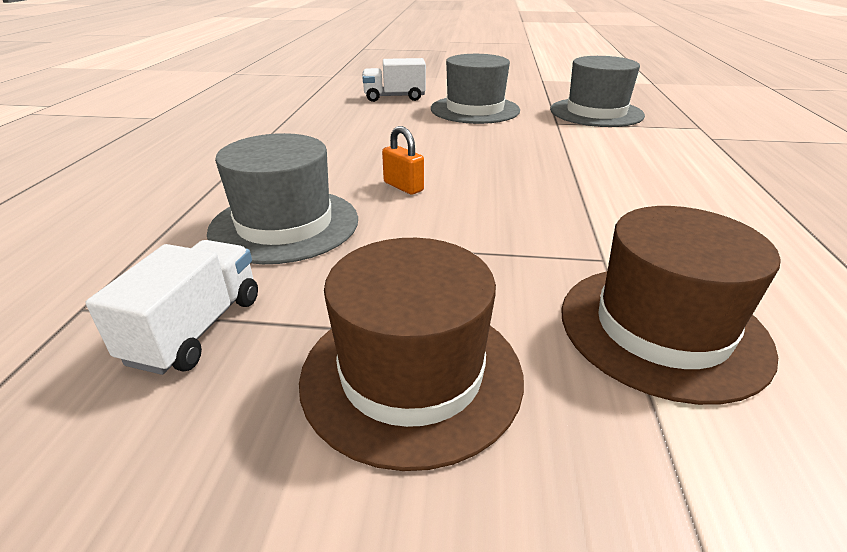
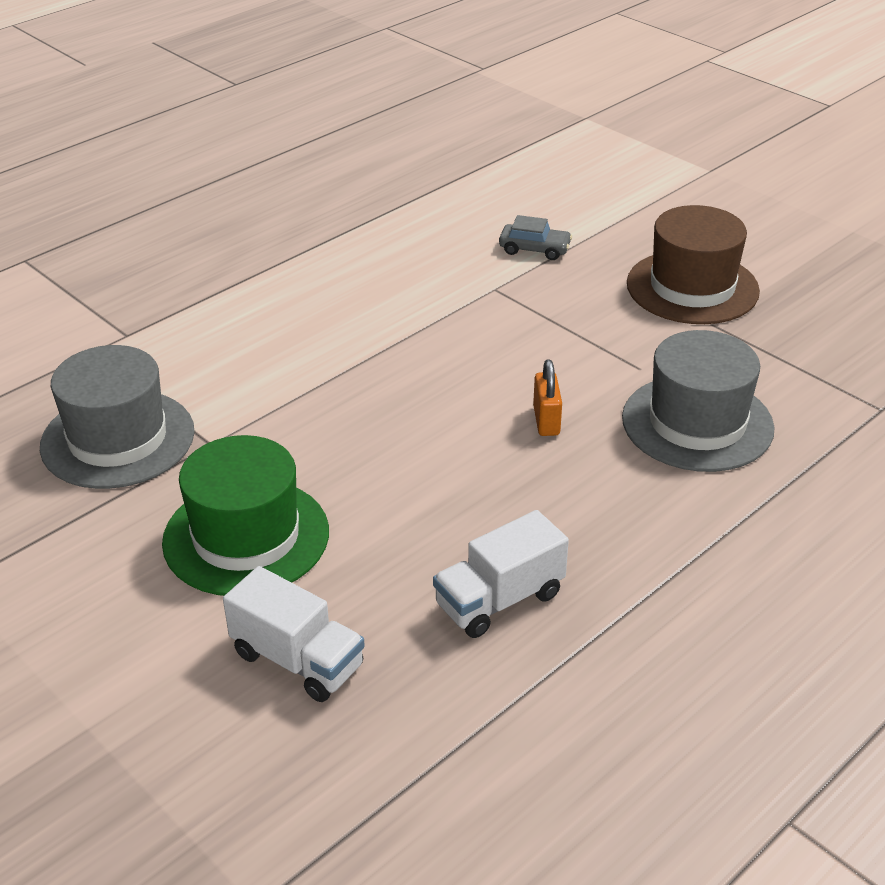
camera: 140 degrees left, 5 degrees up
white truck [85,240,258,375] -> white truck moved to [433,510,569,638]
grey hat [431,54,520,124] -> green hat [162,435,329,596]
brown hat [561,206,781,405] -> grey car [499,215,572,260]

